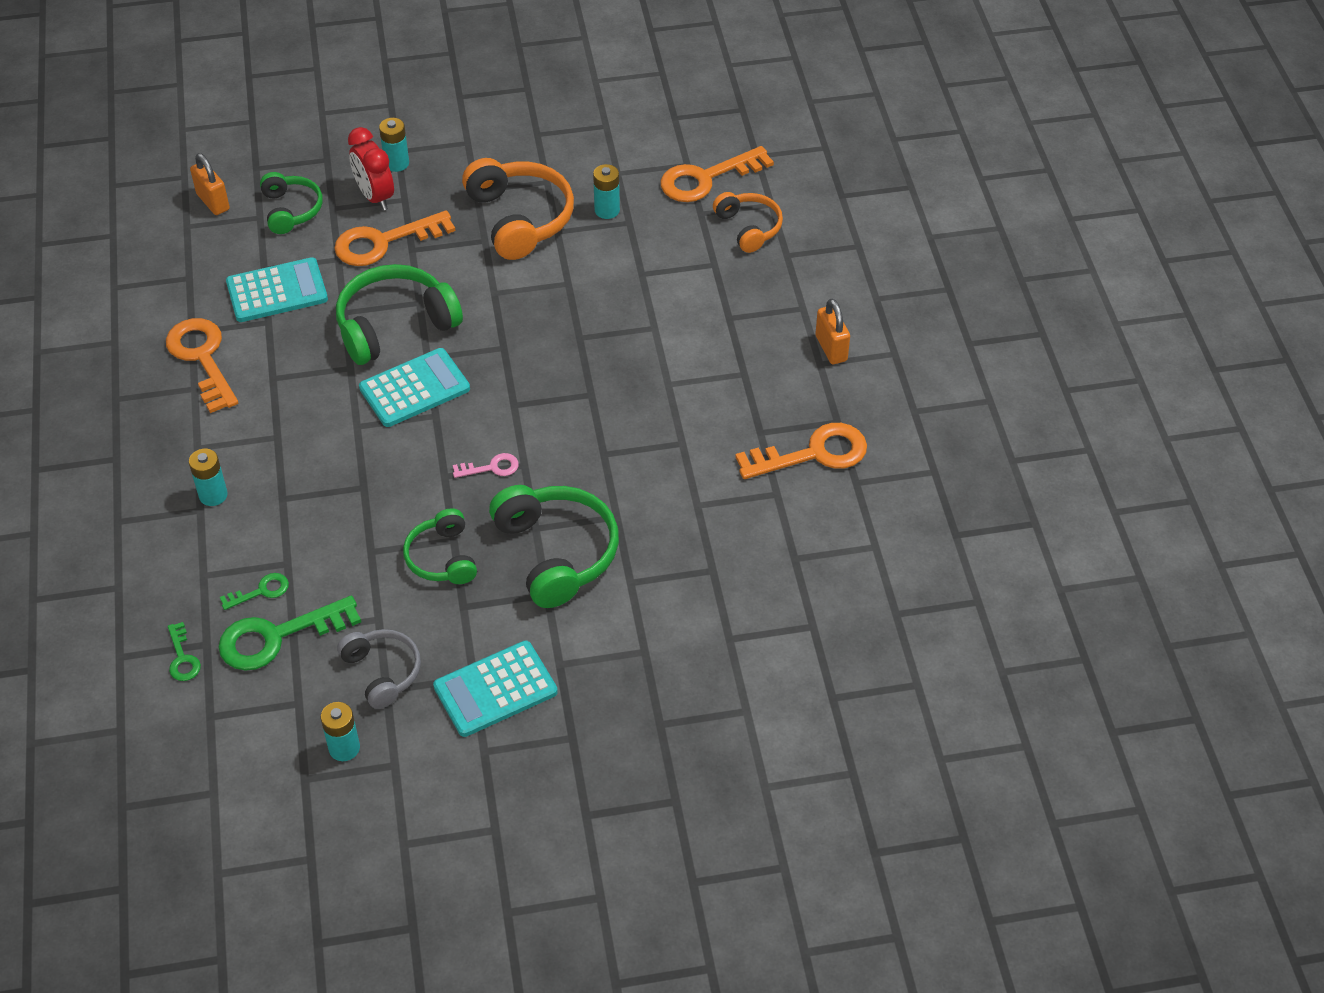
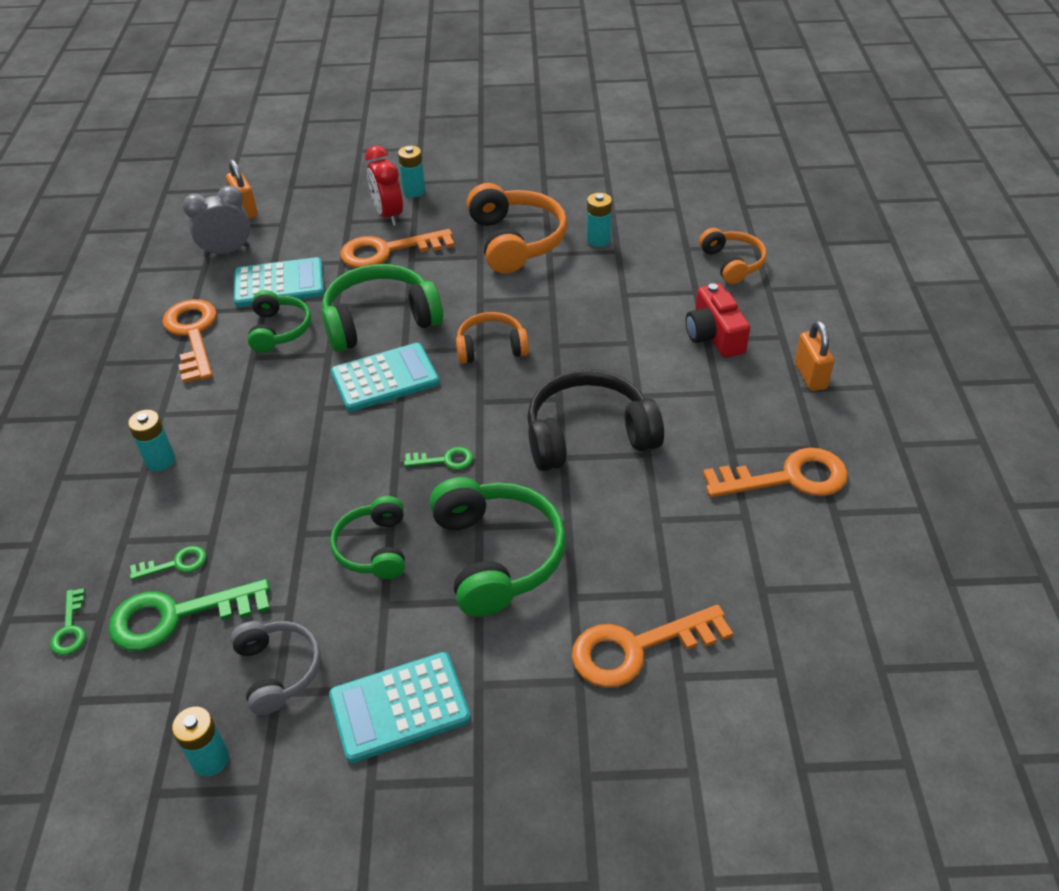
camera: 10 degrees right, 5 degrees down
green headphones [260,172,323,234] -> green headphones moved to [248,290,311,352]
pink key [453,453,519,478] -> green key [404,447,473,470]
orange key [661,146,774,202] -> orange key moved to [572,605,733,688]
none -> grey clock [183,186,251,258]
none -> orange headphones [456,312,529,364]
none -> black headphones [527,370,664,471]
none -> red camera [686,283,750,358]

